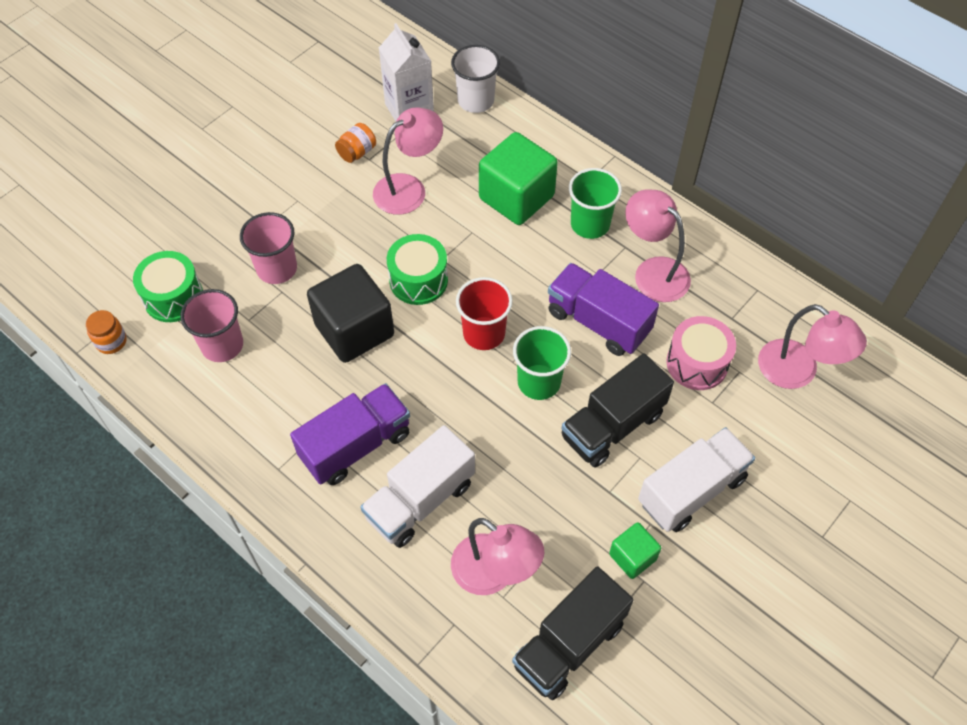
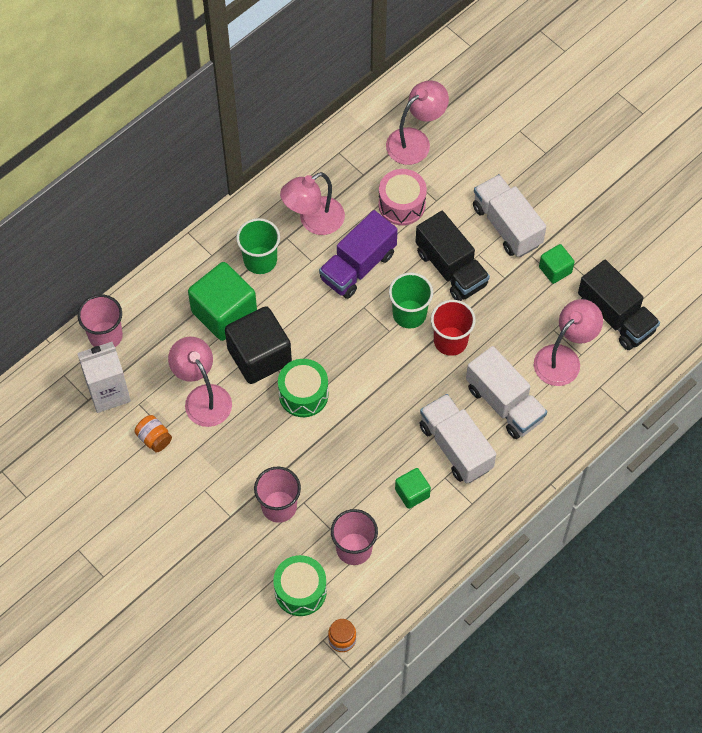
camera: 85 degrees left, 5 degrees up
purple truck [290,383,410,485] -> white truck [419,394,496,484]
black cube [307,264,394,363] -> black cube moved to [225,307,292,384]
white cup [451,45,500,113] -> pink cup [78,294,123,347]
red cup [456,277,513,350] -> red cup moved to [431,300,476,356]
none -> green cube [395,468,431,509]

